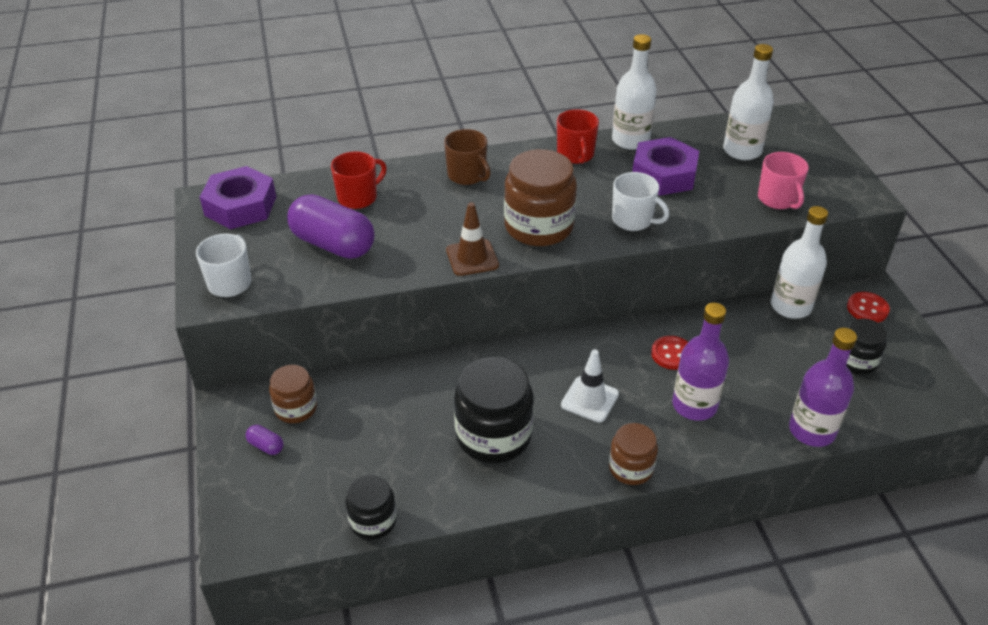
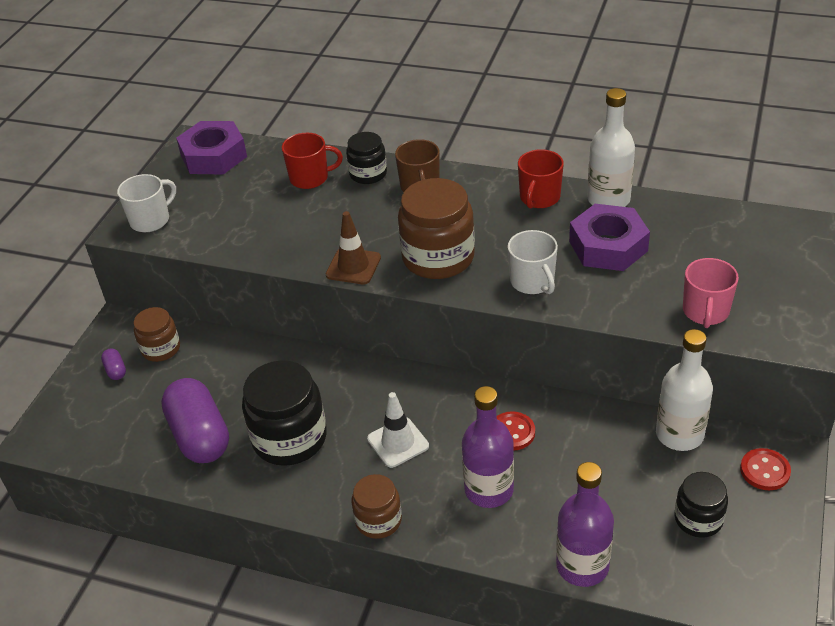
camera: 35 degrees right, 0 degrees up
purple capsule [287,194,375,259] -> purple capsule moved to [161,378,229,463]
black jar [345,475,397,540] -> black jar moved to [346,132,387,184]
white bottle [723,44,774,160] -> none

